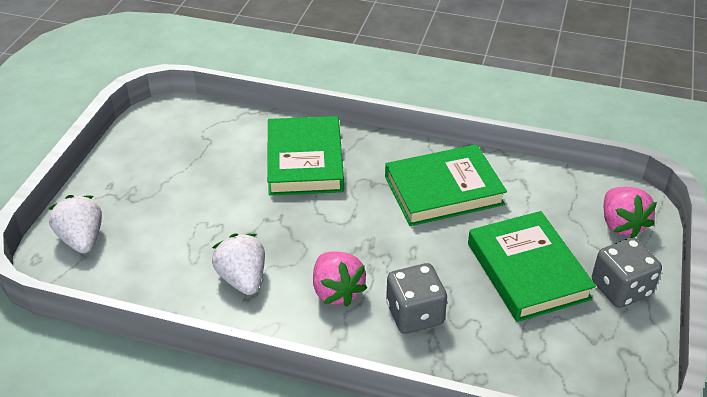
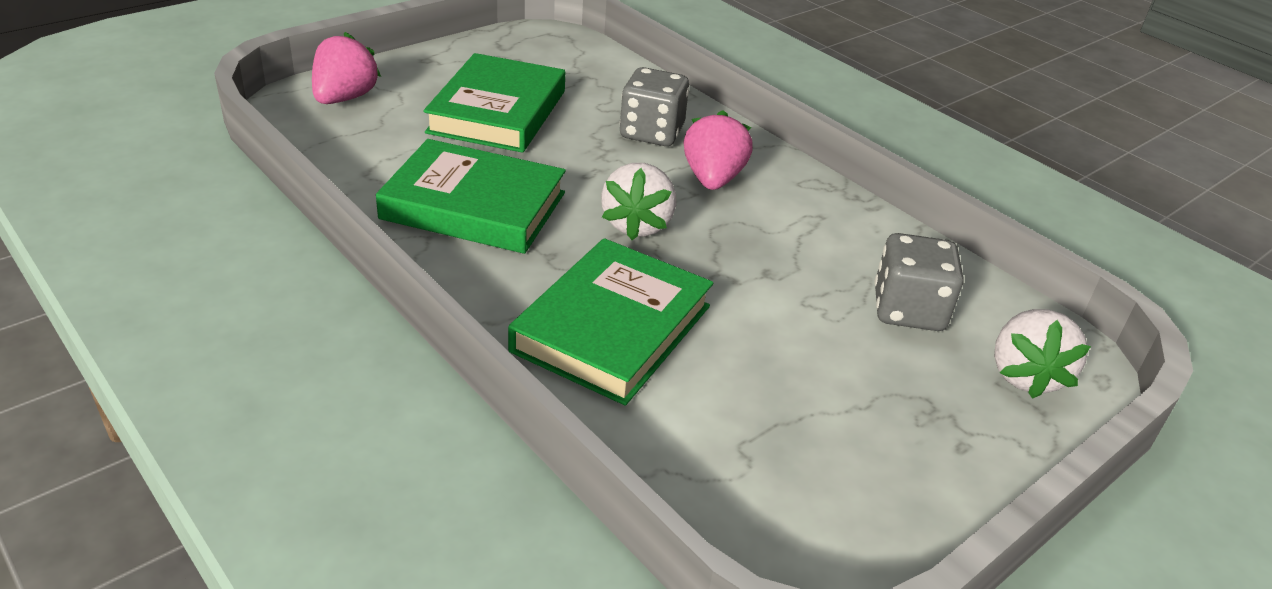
camera: 150 degrees left, 5 degrees down
white strawberry [212,234,265,295] -> white strawberry moved to [601,163,676,240]
grey dice [592,237,662,308] -> grey dice moved to [874,233,964,331]

